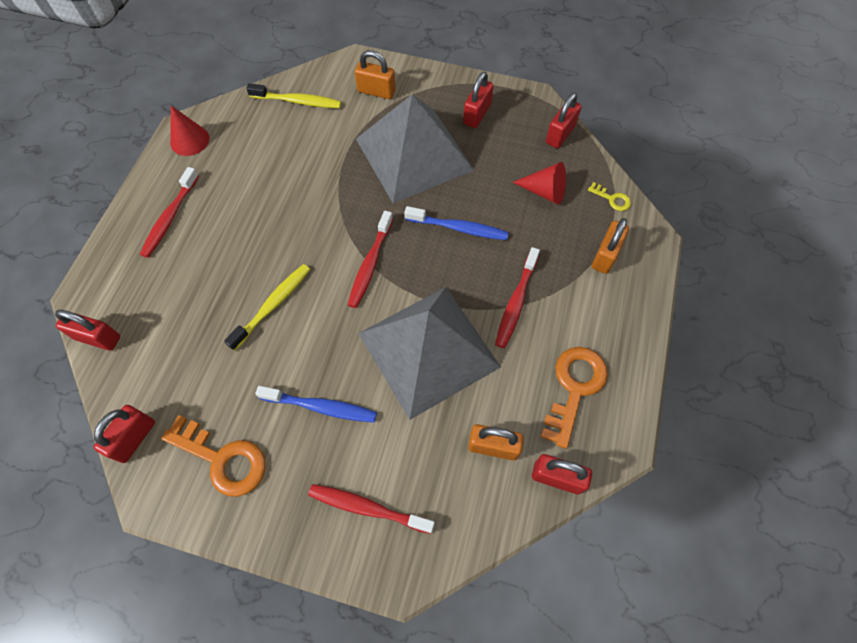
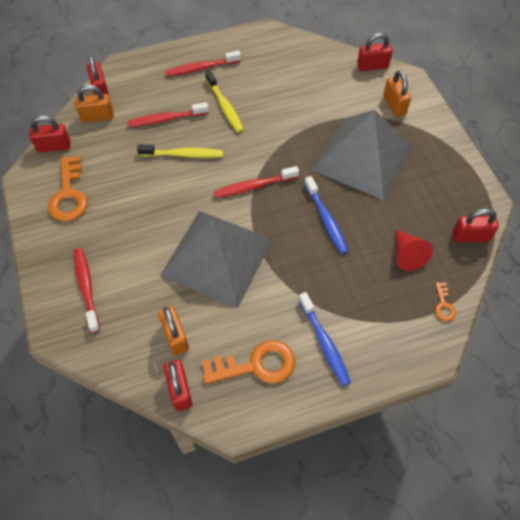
camera: 55 degrees right, 5 degrees down
red cone [170,106,209,156] -> none
yellow toothbrush [246,83,341,108] -> yellow toothbrush moved to [205,71,244,133]
blue toothbrush [255,386,377,423] -> blue toothbrush moved to [298,292,351,386]
red padlock [463,72,494,128] -> red padlock moved to [357,33,393,71]
red toothbrush [495,247,540,348] -> red toothbrush moved to [127,102,209,127]
yellow key [588,182,631,211] -> orange key [435,282,456,321]
orange padlock [592,218,629,274] -> orange padlock moved to [75,85,114,122]

